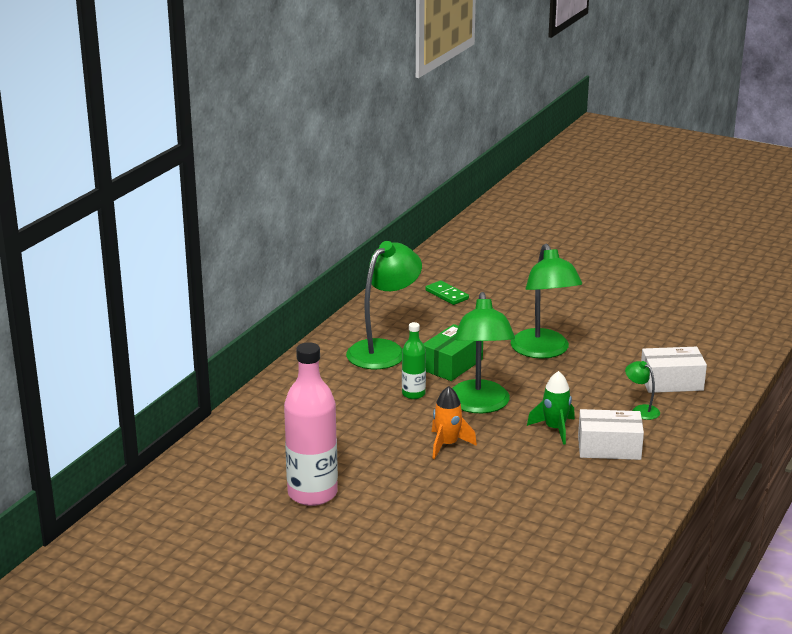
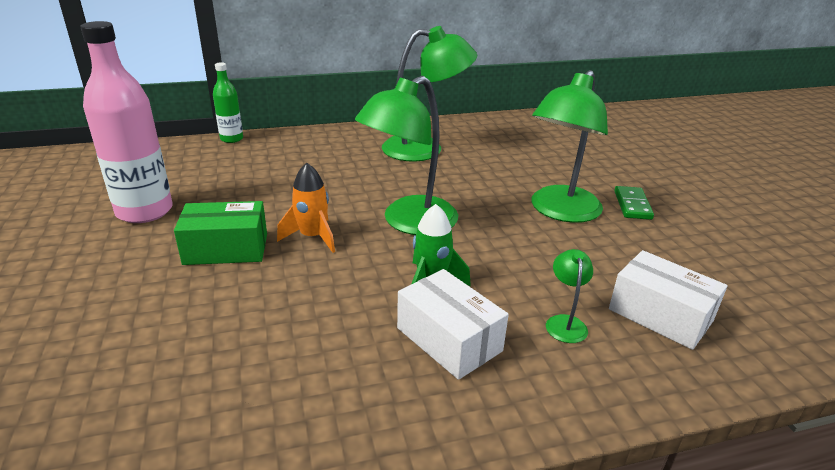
camera: 45 degrees right, 5 degrees up
green bottle [402,322,426,399] -> green bottle moved to [213,62,243,143]
green box [423,324,483,381] -> green box moved to [174,201,267,265]
green domino [425,280,469,305] -> green domino moved to [614,186,654,220]

